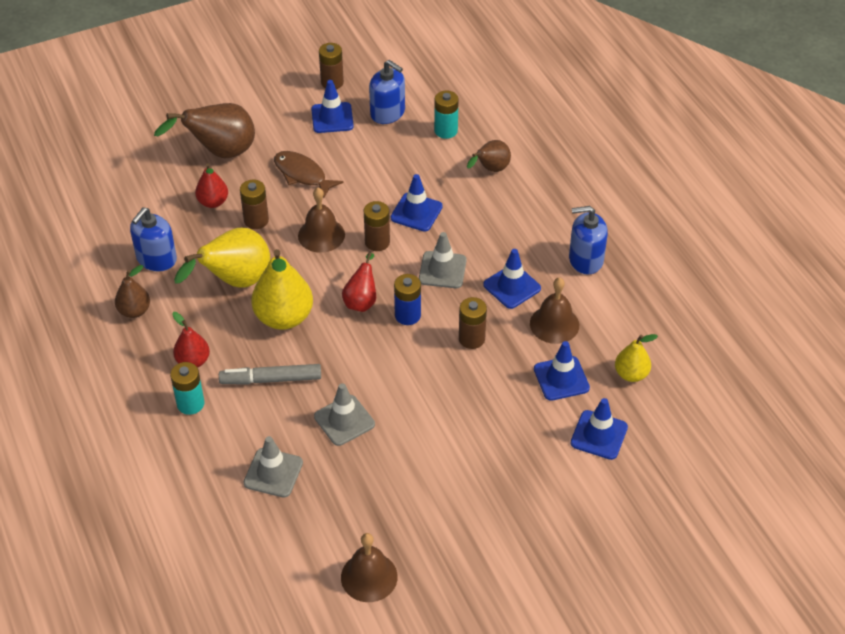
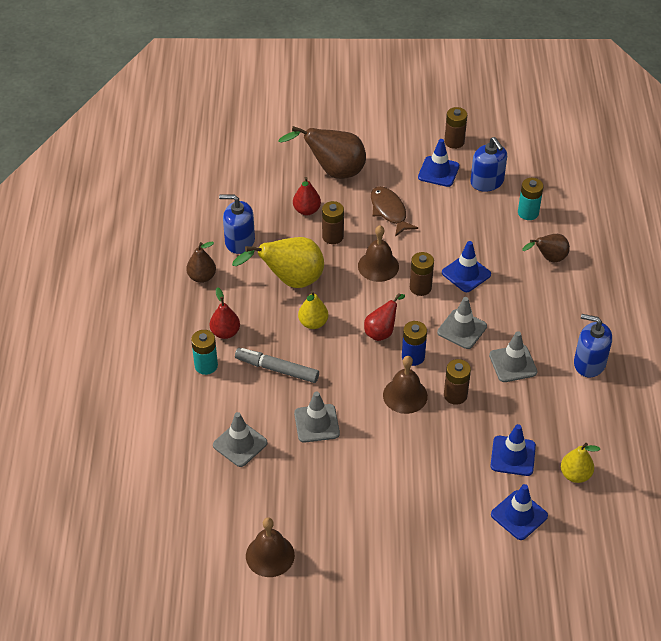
camera: 25 degrees right, 0 degrees up
blue soap dispenser [130,207,177,271] -> blue soap dispenser turned 45 degrees clockwise [219,194,255,254]
yellow pear [251,249,313,330] -> yellow pear [298,290,328,329], size x0.57
blue traffic cone [483,249,541,309] -> grey traffic cone [489,331,538,382]
brown bell [530,277,579,344] -> brown bell moved to [383,356,428,414]

